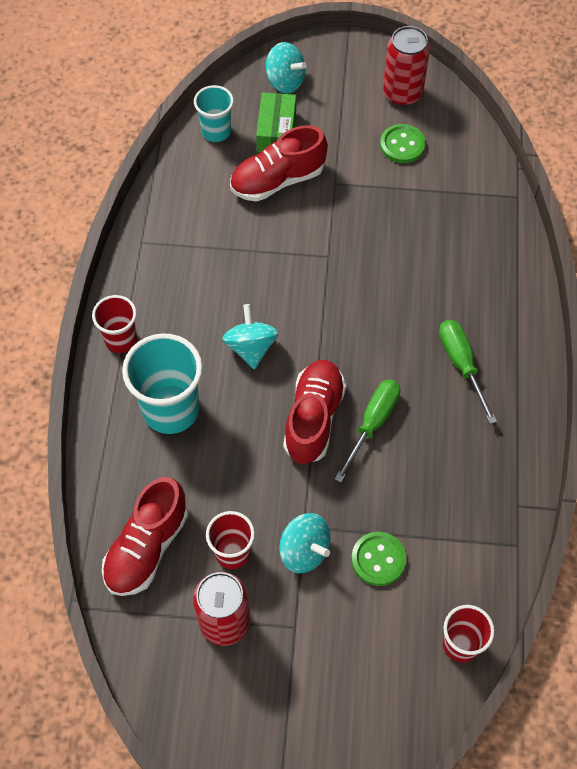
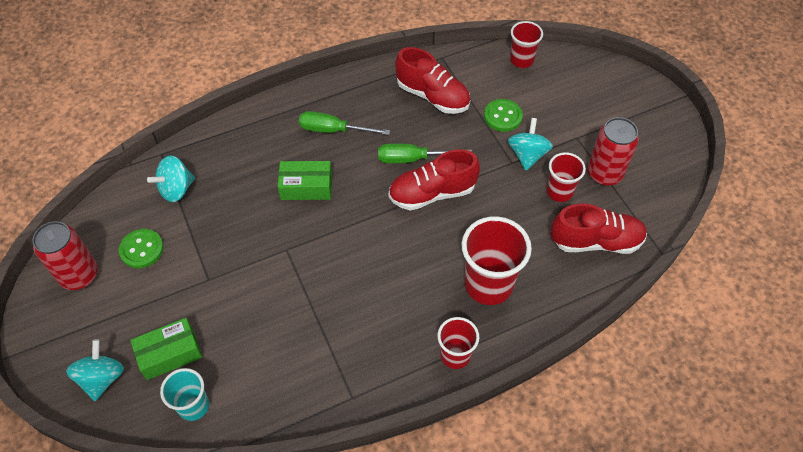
camera: 120 degrees left, 5 degrees down
turquoise cup [122,333,203,434] -> red cup [461,216,532,305]
turquoise spinning top [222,304,279,369] -> turquoise spinning top moved to [147,155,195,202]
red shoe [230,125,328,201] -> red shoe moved to [395,47,470,114]
green screwdriver [439,320,497,424] -> green screwdriver turned 60 degrees clockwise [299,111,390,135]
none -> green box [278,161,332,200]

